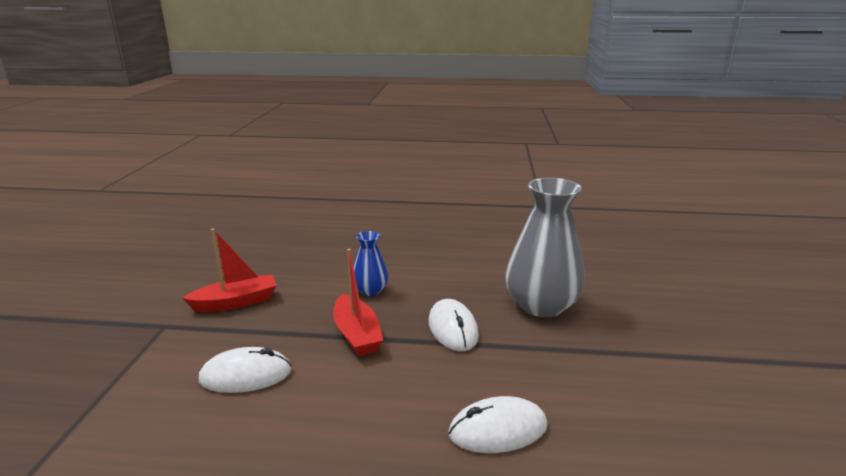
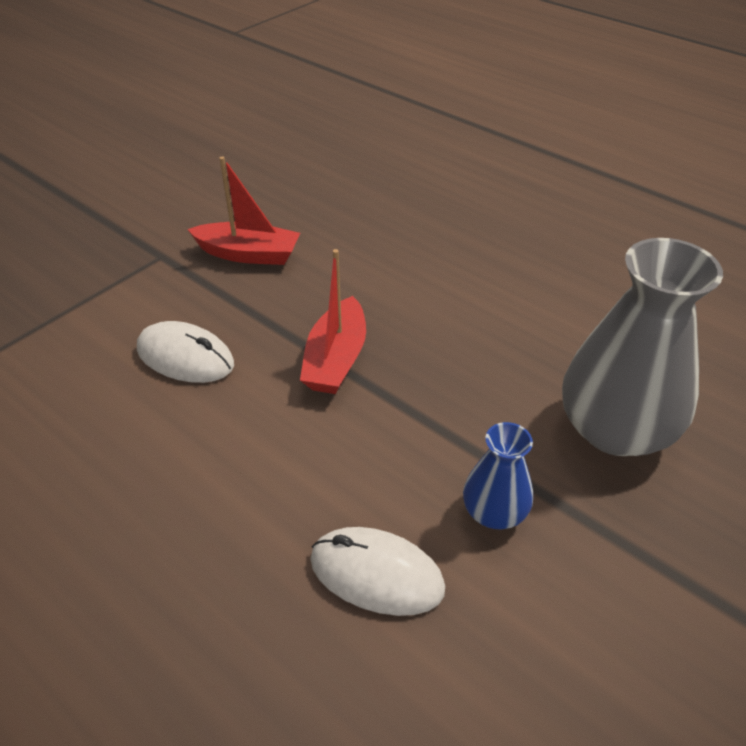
camera: 35 degrees right, 20 degrees up
blue vase [354,231,388,296] -> blue vase moved to [463,422,533,529]
white mouse [429,299,479,351] -> none

